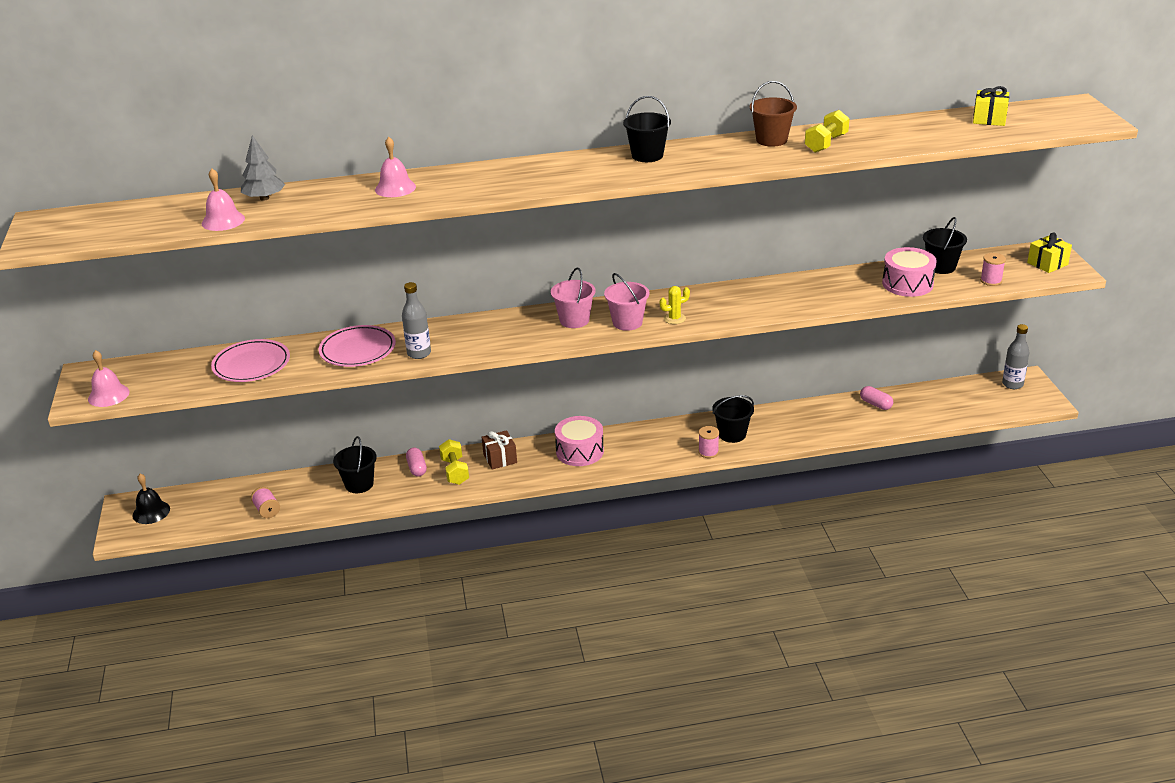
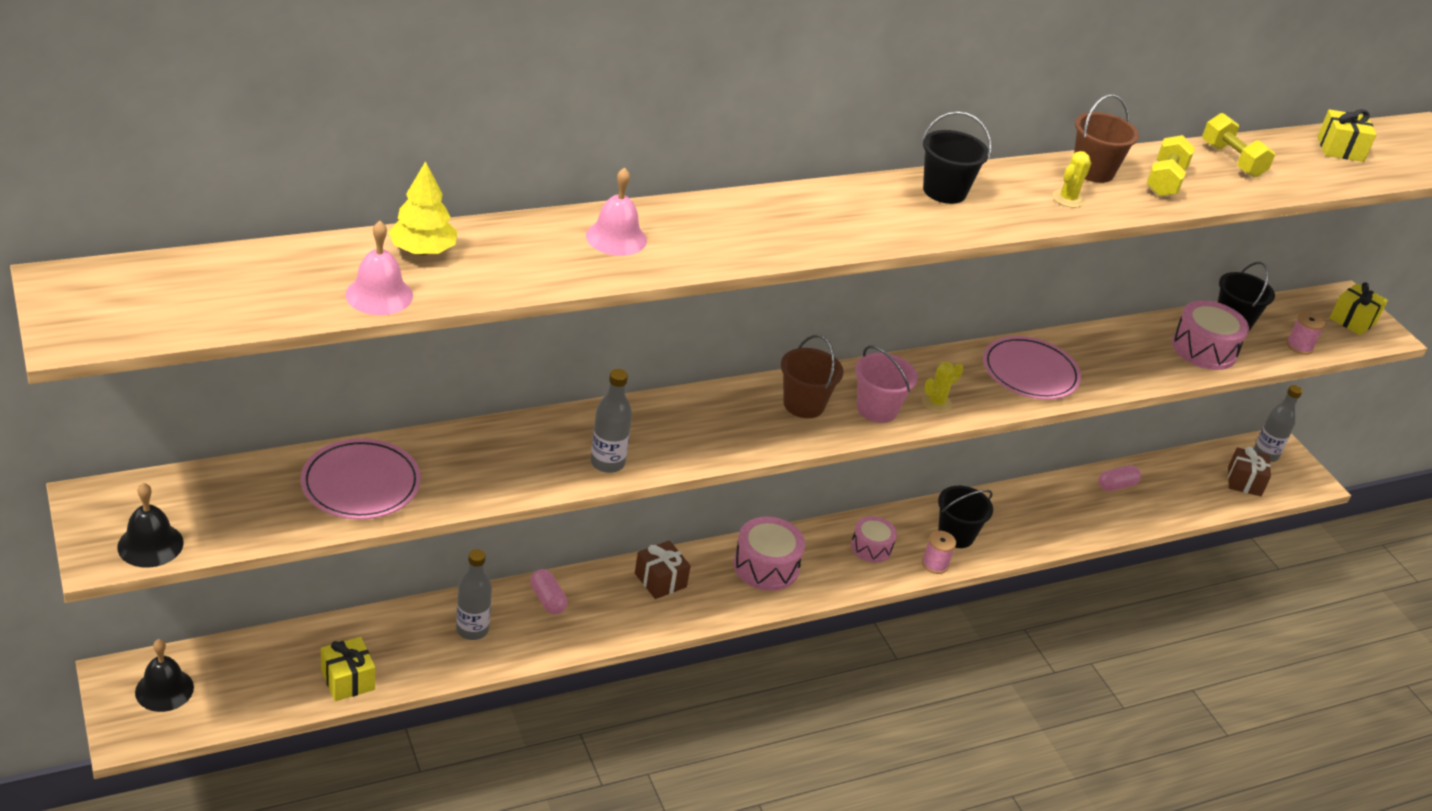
camera: 20 degrees left, 5 degrees up
pink bell [88,350,130,407] -> black bell [117,483,184,568]
grey tree [241,135,285,201] -> yellow tree [388,161,458,255]
pink spool [251,487,280,518] -> yellow gift [321,637,375,701]
pink plate [318,325,396,367] -> pink plate moved to [983,336,1081,400]
black bucket [333,436,377,493] -> grey bottle [456,549,492,640]
yellow dumbbell [439,439,469,485] -> yellow dumbbell moved to [1202,113,1275,178]
pink bucket [551,268,596,328] -> brown bucket [781,335,843,418]
pink capsule [860,386,893,410] -> pink capsule turned 60 degrees counterclockwise [1099,465,1141,491]
none -> pink drum [851,516,897,563]
none -> yellow cactus [1052,151,1091,208]
none -> brown gift [1228,446,1271,496]

